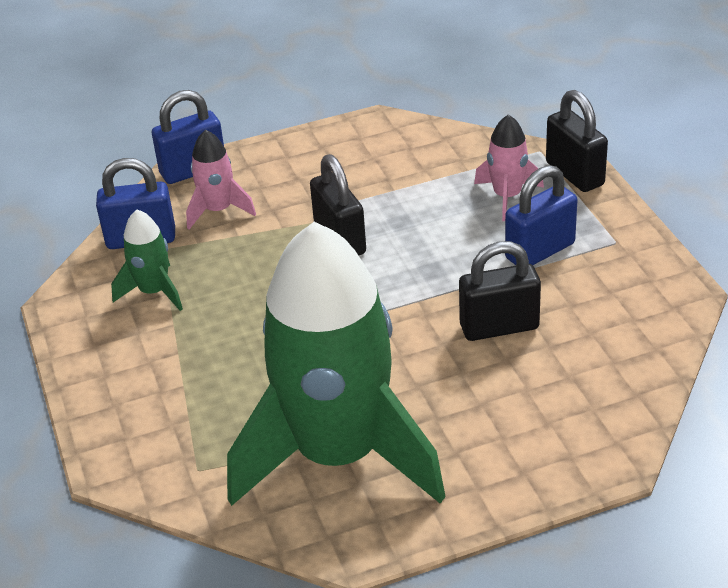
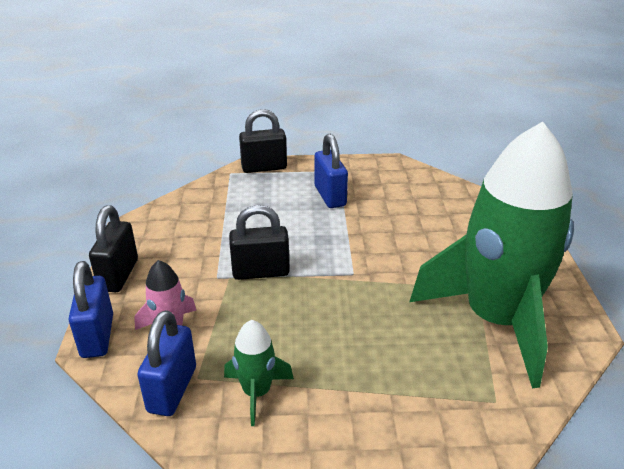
camera: 75 degrees left, 5 degrees down
black padlock [459,241,541,341] -> black padlock moved to [89,205,138,292]
pink rocket [474,114,544,221] -> none

